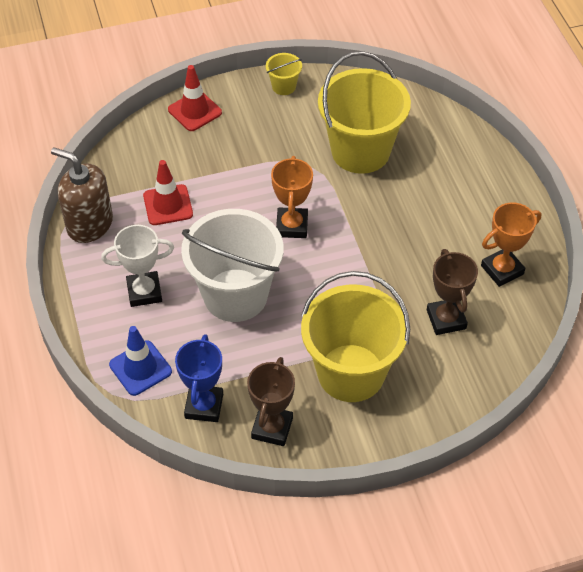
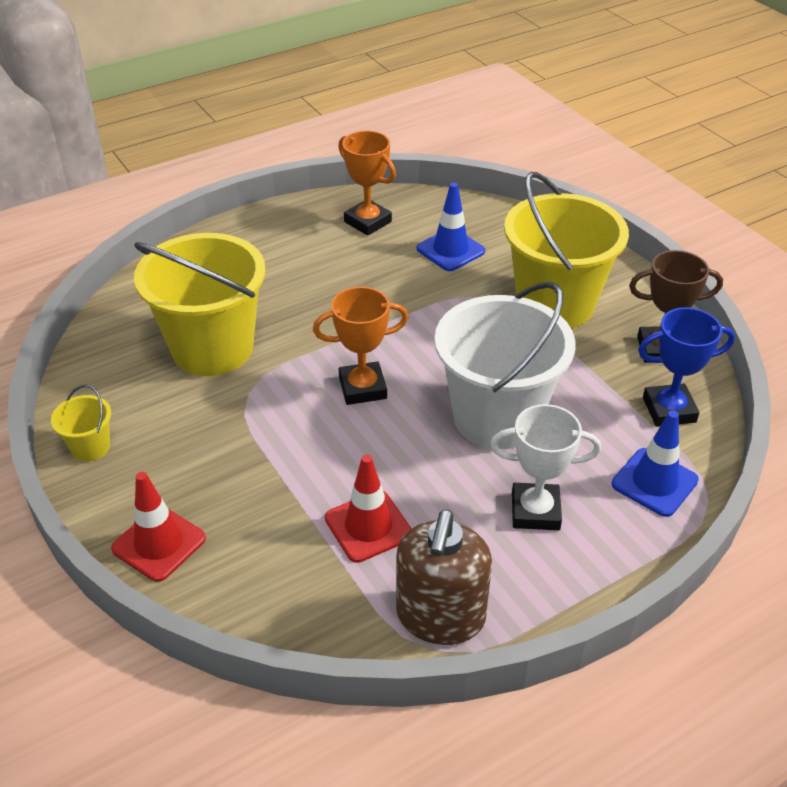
camera: 105 degrees left, 10 degrees down
white trophy [101,225,174,307] -> white trophy turned 60 degrees counterclockwise [490,404,601,530]
brown trophy [427,249,478,335] -> blue traffic cone [417,183,485,271]

